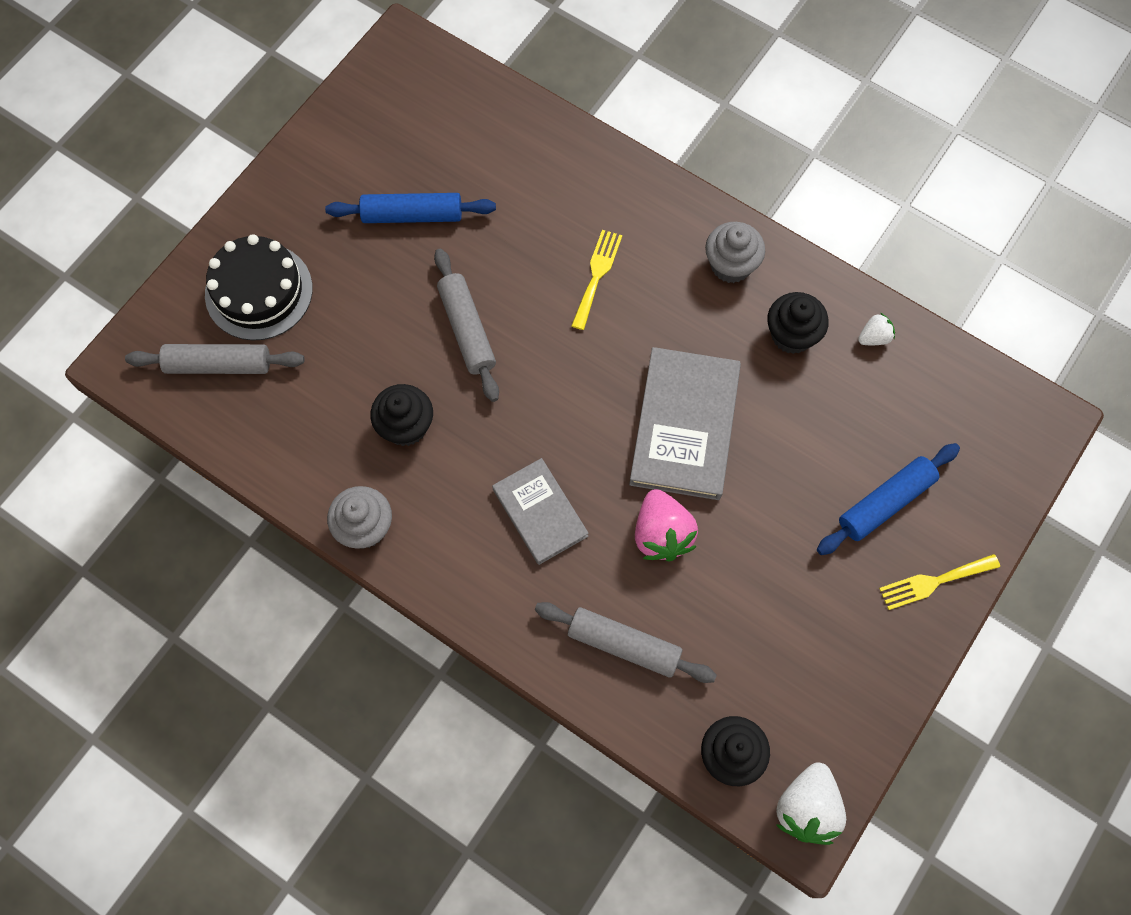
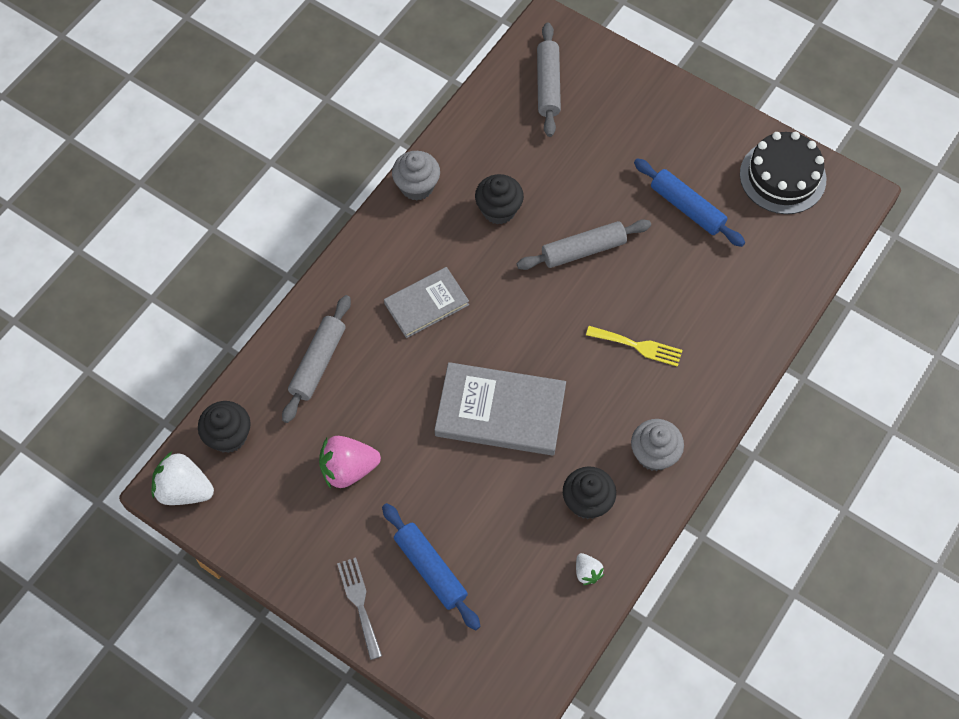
camera: 90 degrees right, 5 degrees down
black cake [205,234,313,341] -> black cake moved to [740,131,826,214]
blue rolling pin [325,193,496,223] -> blue rolling pin turned 45 degrees counterclockwise [634,158,745,247]
pink strawberry [635,489,698,561] -> pink strawberry moved to [319,436,381,489]
yellow fork [879,554,1000,610] -> grey fork [337,557,382,660]

